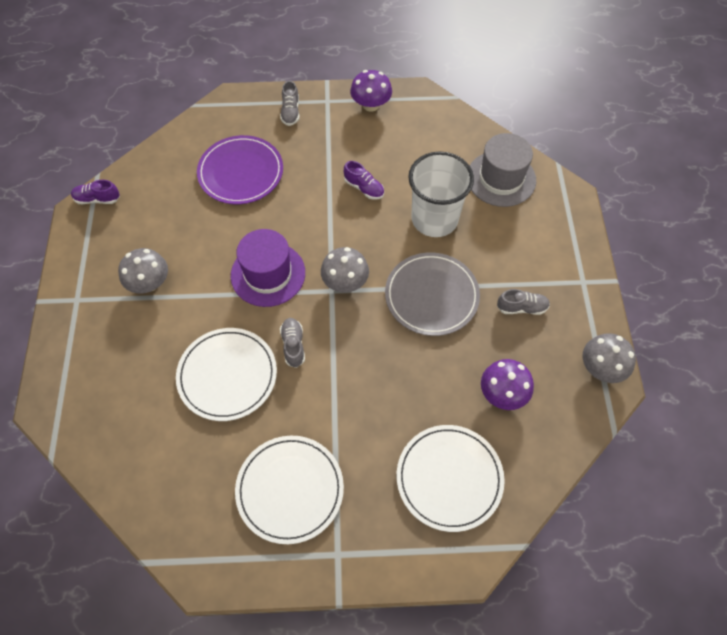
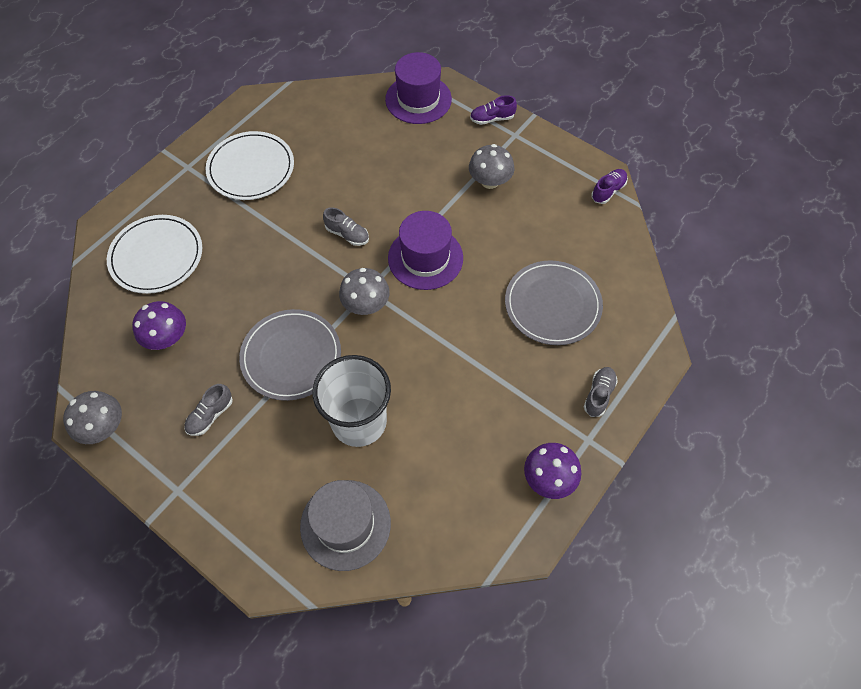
camera: 130 degrees right, 0 degrees up
white plate [176,328,277,421] -> none
purple plate [197,135,283,204] -> grey plate [505,261,603,345]
grey shoe [280,80,300,126] -> grey shoe turned 75 degrees clockwise [584,367,618,417]
purple shoe [344,161,384,200] -> purple shoe moved to [470,95,517,125]
none -> purple hat [385,52,452,124]

